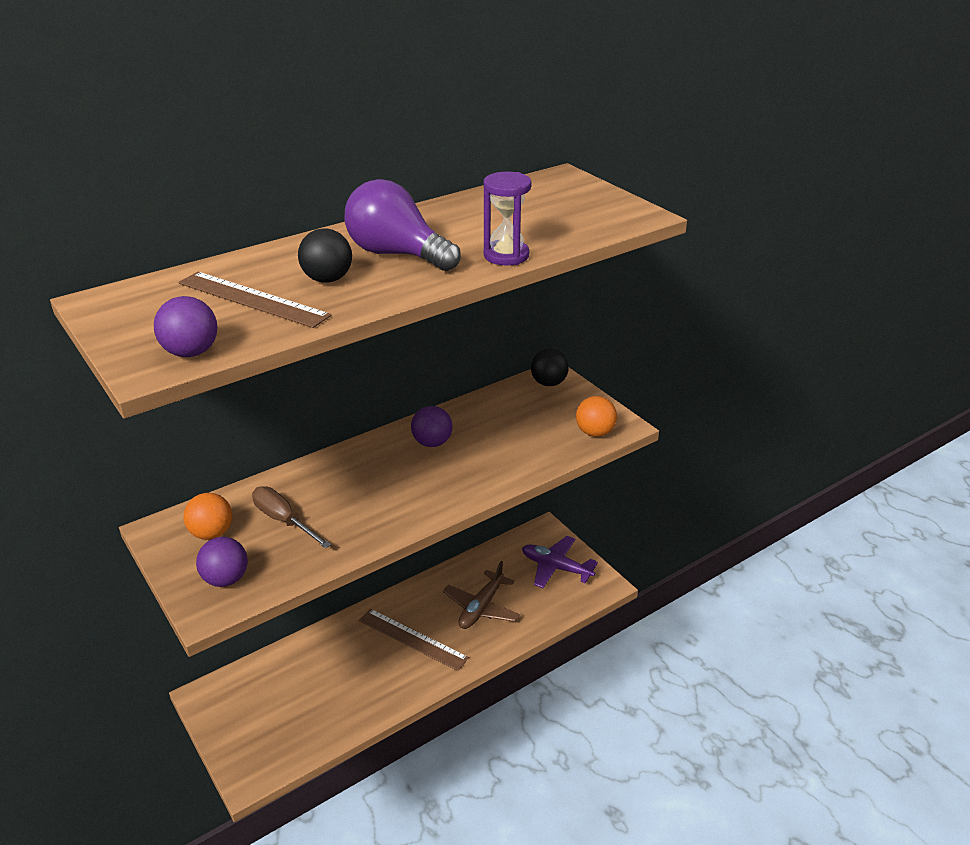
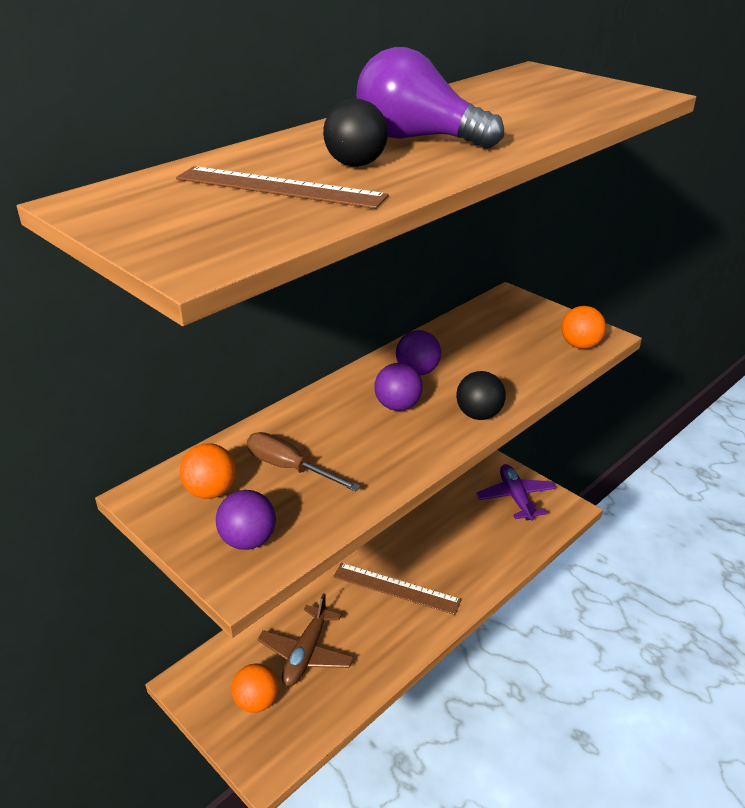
camera: 10 degrees left, 0 degrees up
purple ball [154,296,217,357] -> purple ball moved to [374,363,423,411]
brown plane [443,561,520,629] -> brown plane moved to [257,593,354,687]
purple hourglass [483,172,532,266] -> none
purple plane [522,536,598,588] -> purple plane turned 60 degrees clockwise [476,464,556,521]
black ball [531,349,569,386] -> black ball moved to [456,371,506,420]
none -> orange ball [232,663,278,713]

